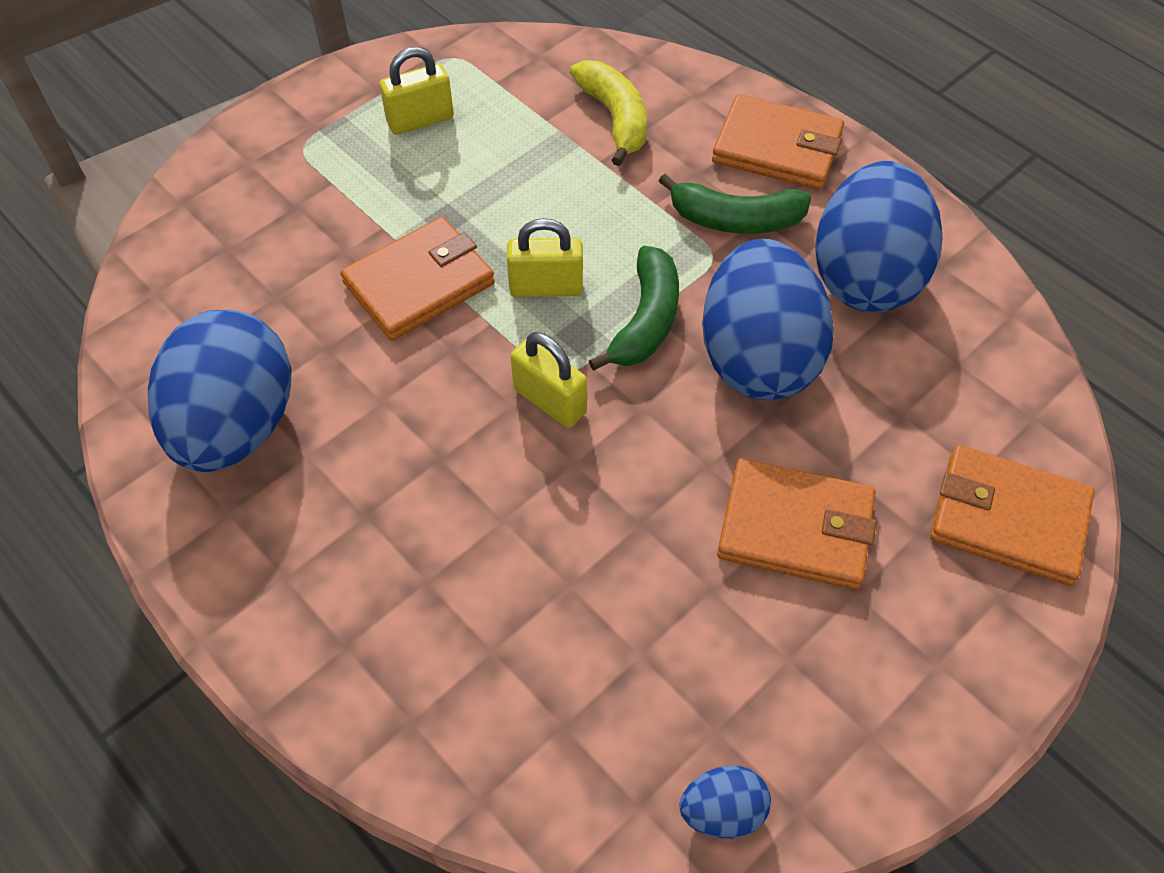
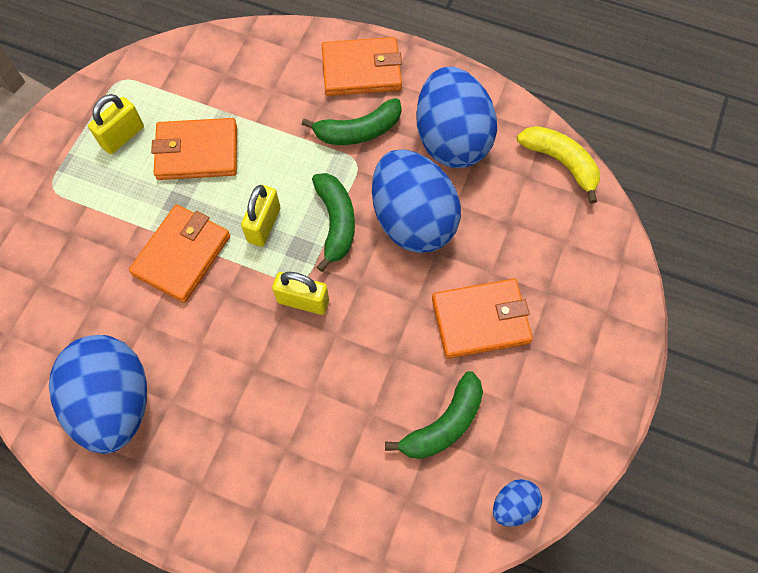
camera: 25 degrees left, 10 degrees up
yellow padlock [507,218,583,297] -> yellow padlock turned 45 degrees counterclockwise [241,185,281,247]
yellow banana [570,60,647,166] -> yellow banana moved to [517,126,600,204]
orange wallet [930,445,1095,585] -> orange wallet moved to [151,118,237,180]
none -> green banana [385,371,483,459]

